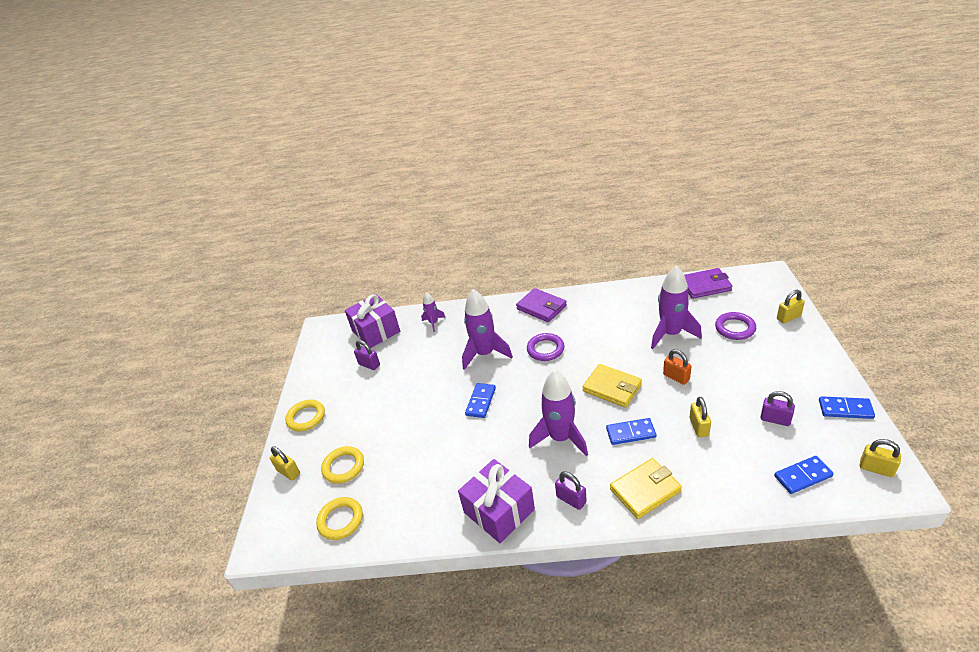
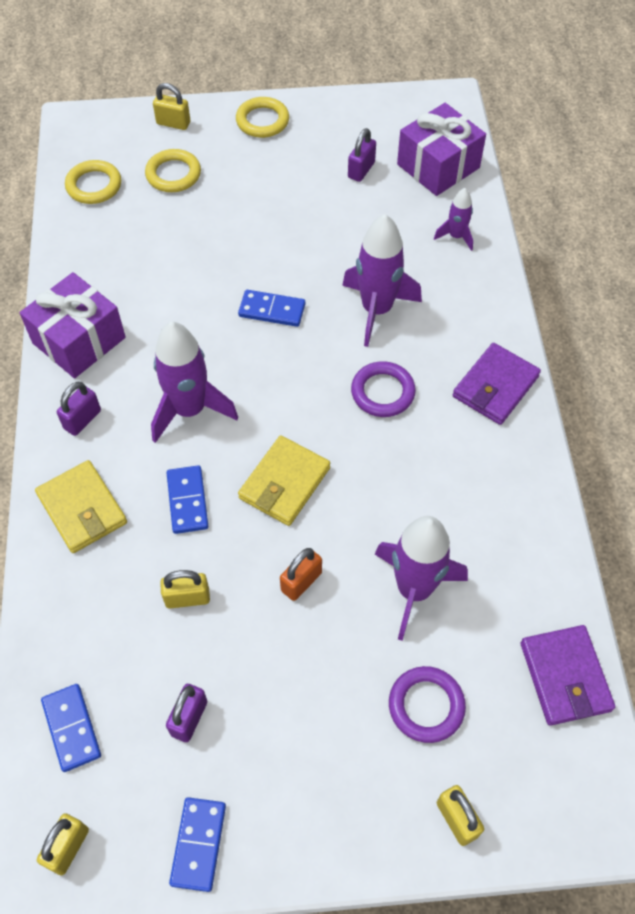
camera: 80 degrees right, 20 degrees up
yellow padlock [270,446,300,480] -> yellow padlock turned 75 degrees clockwise [153,83,190,130]

